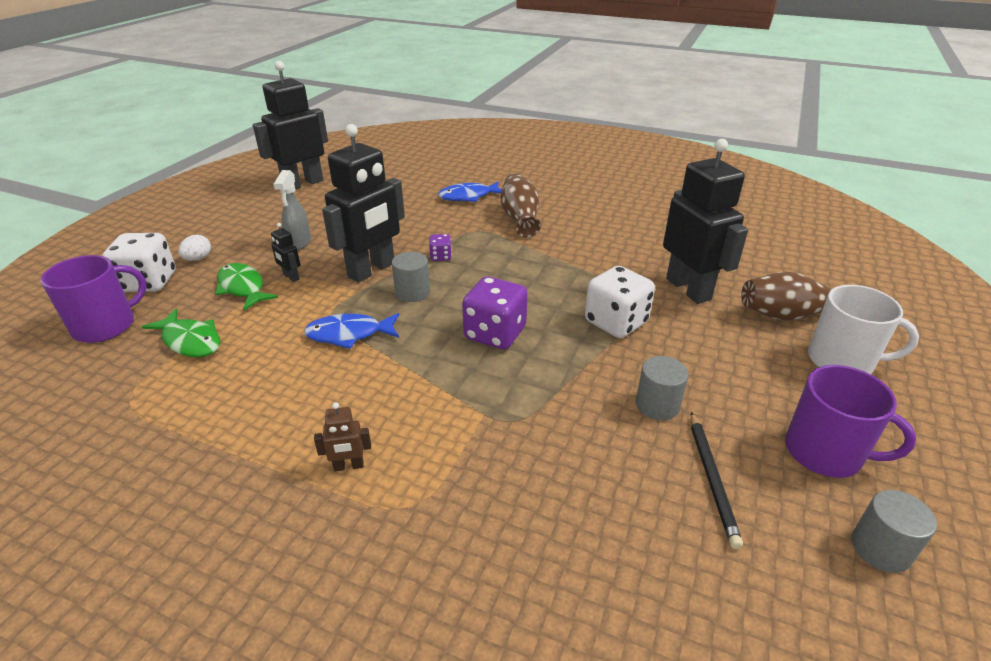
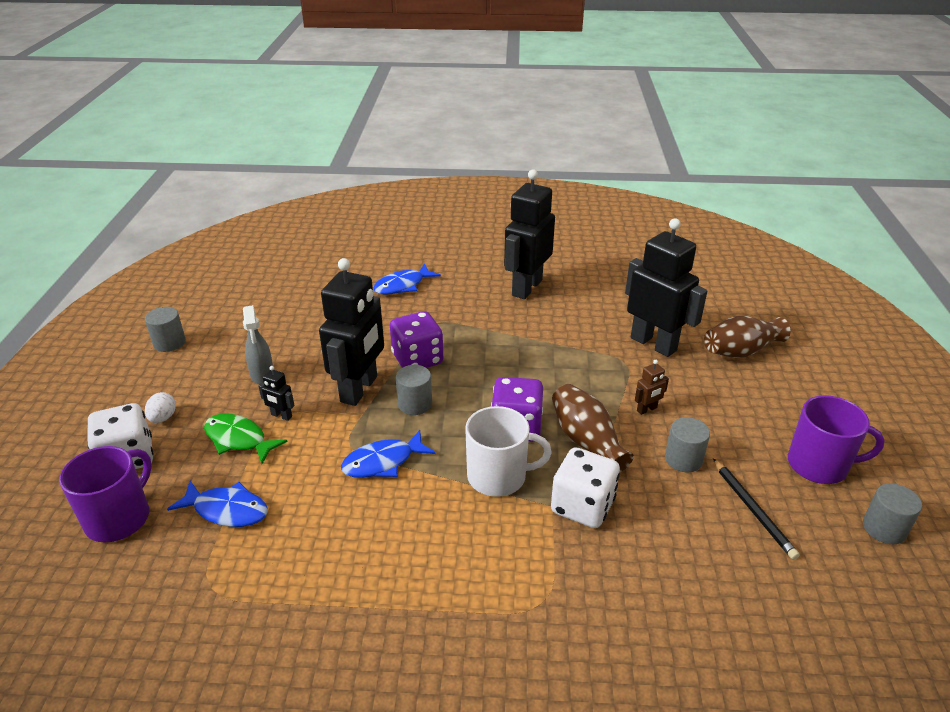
camera: 20 degrees left, 0 degrees up
green fish [142,309,221,357] -> blue fish [167,481,268,527]
black robot [253,61,328,190] -> black robot moved to [504,169,555,299]
brown robot [314,402,371,471] -> brown robot moved to [635,360,669,415]
purple dice [429,234,452,261] -> purple dice [390,311,443,368], size x2.06
brown vase [501,173,541,237] -> brown vase moved to [552,384,634,473]
white dice [585,266,655,338] -> white dice moved to [551,447,620,528]
white mug [808,285,919,374] -> white mug moved to [465,406,552,497]
none -> grey cylinder [145,307,186,352]

